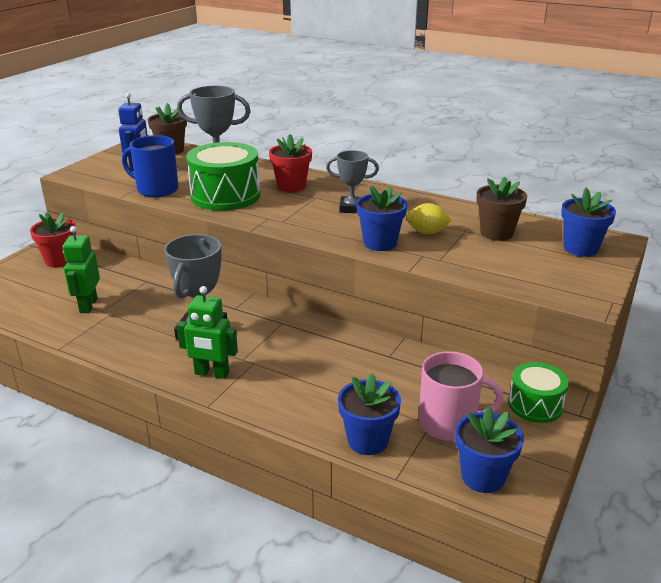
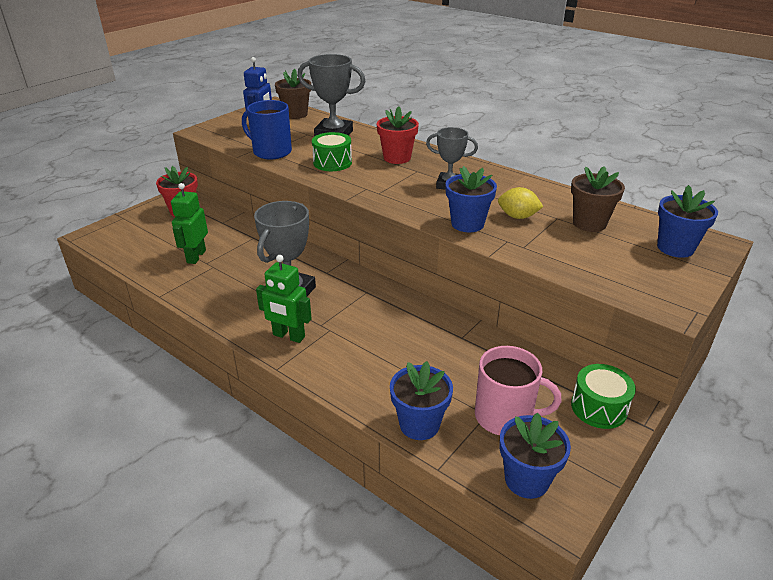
camera: 10 degrees right, 5 degrees up
green drum [186,142,260,211] -> green drum [312,132,352,171], size x0.58

